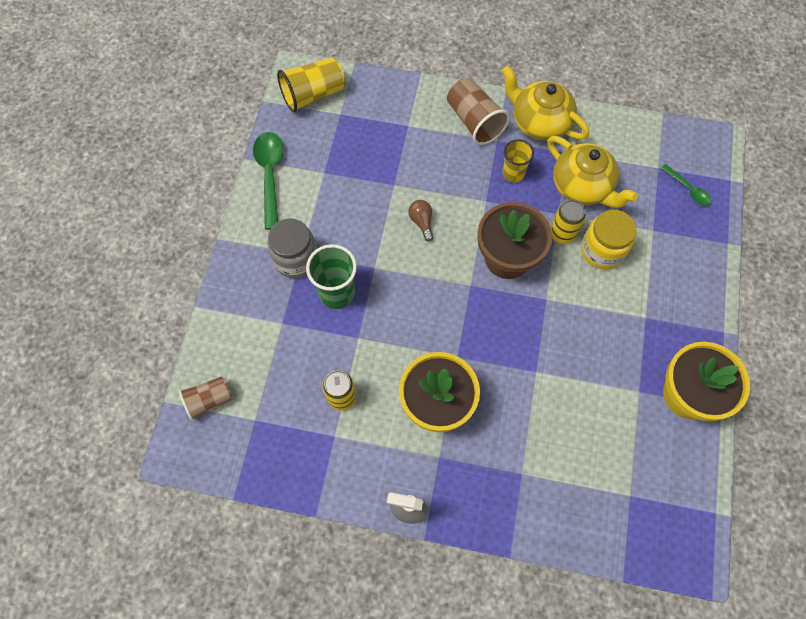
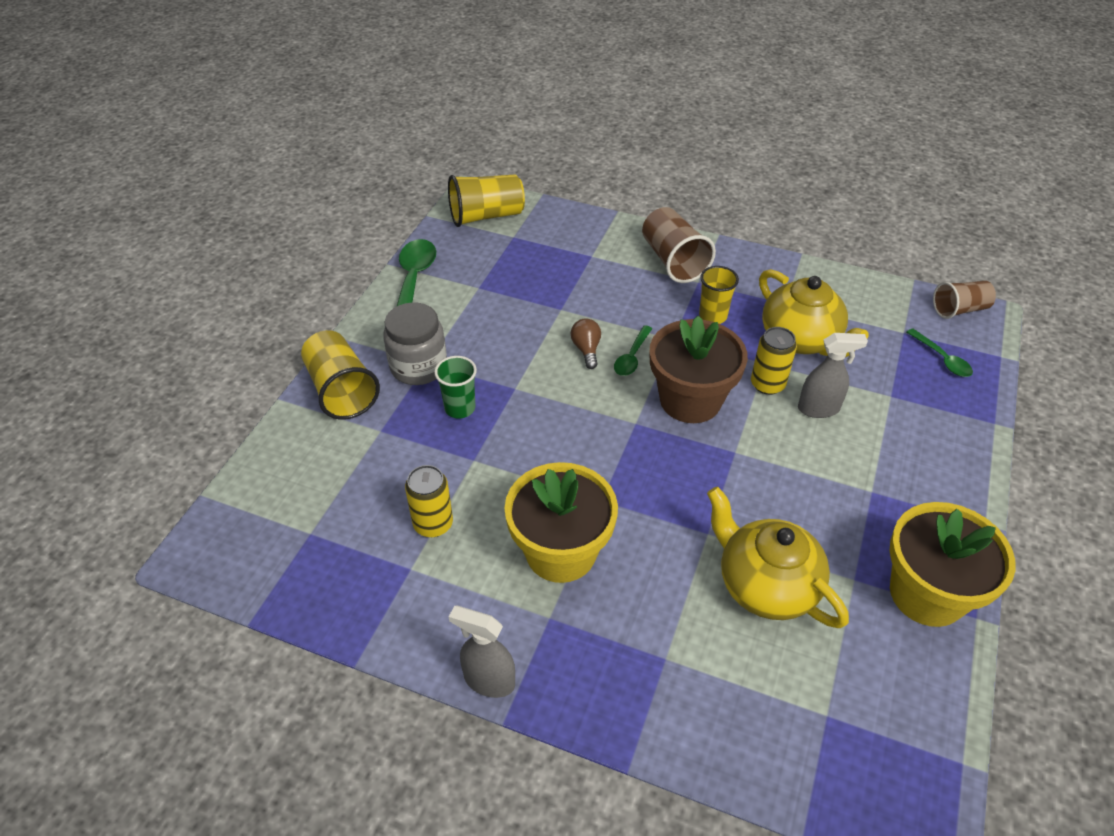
camera: 10 degrees right, 20 degrees down
brown cup [179,376,232,421] -> brown cup moved to [933,281,996,319]
green cup [306,244,357,309] -> green cup [434,356,477,418], size x0.66
yellow teapot [502,66,589,141] -> yellow teapot moved to [707,487,849,628]
yellow jar [581,210,637,270] -> grey spray bottle [798,333,868,418]
none -> yellow cup [301,330,380,420]
none -> green spoon [614,325,652,376]

